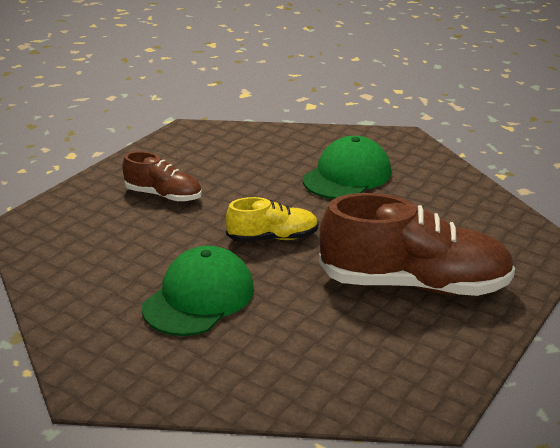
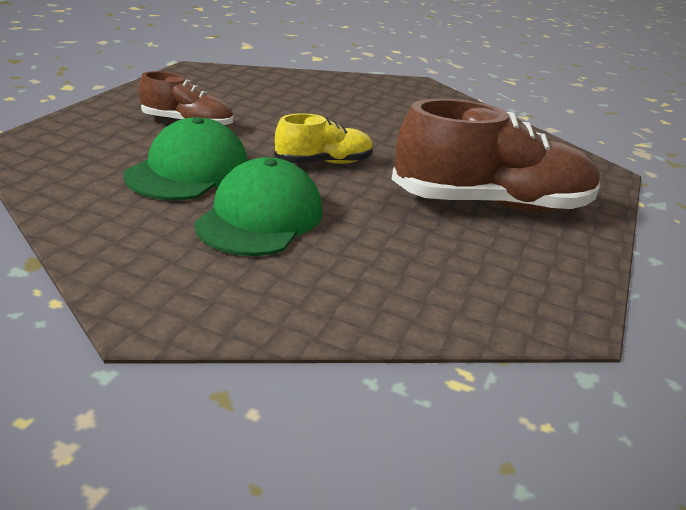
camera: 15 degrees left, 0 degrees up
green cap [303,136,391,199] -> green cap moved to [123,117,248,200]

